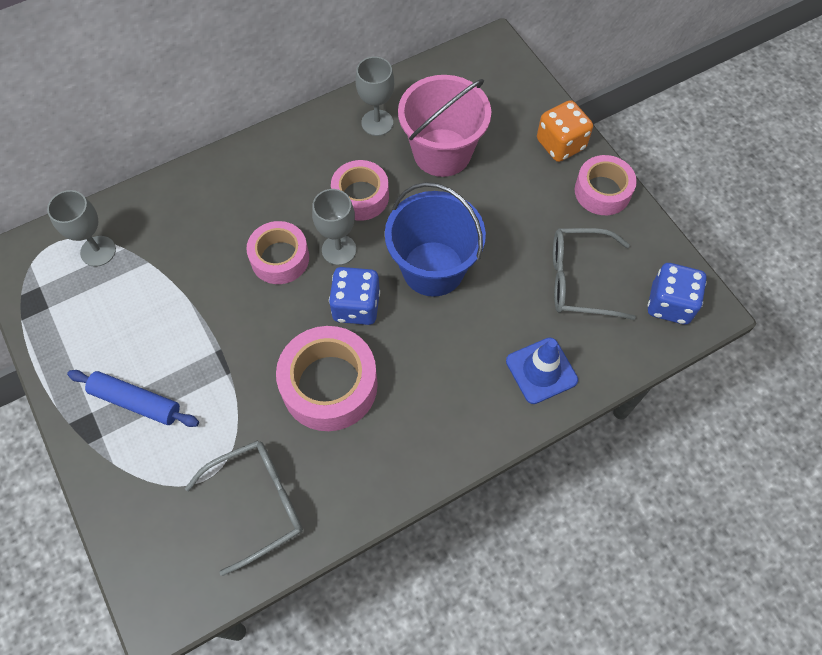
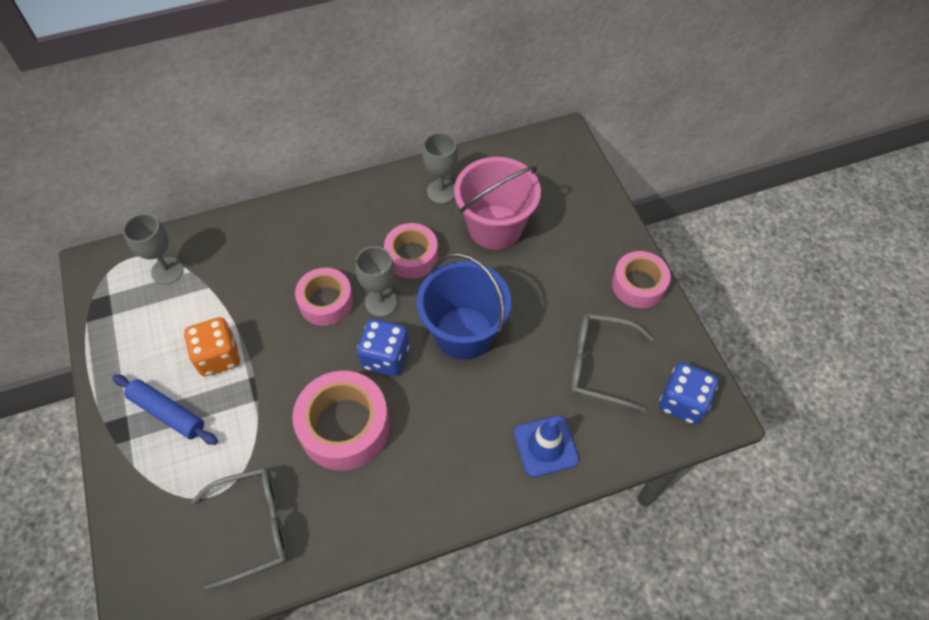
camera: 10 degrees right, 5 degrees down
orange dice [537,100,593,162] -> orange dice moved to [184,317,240,377]

